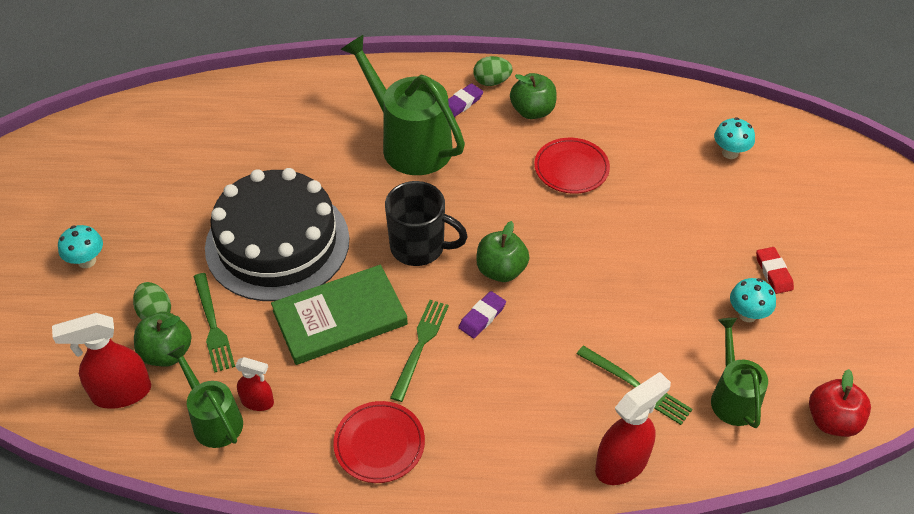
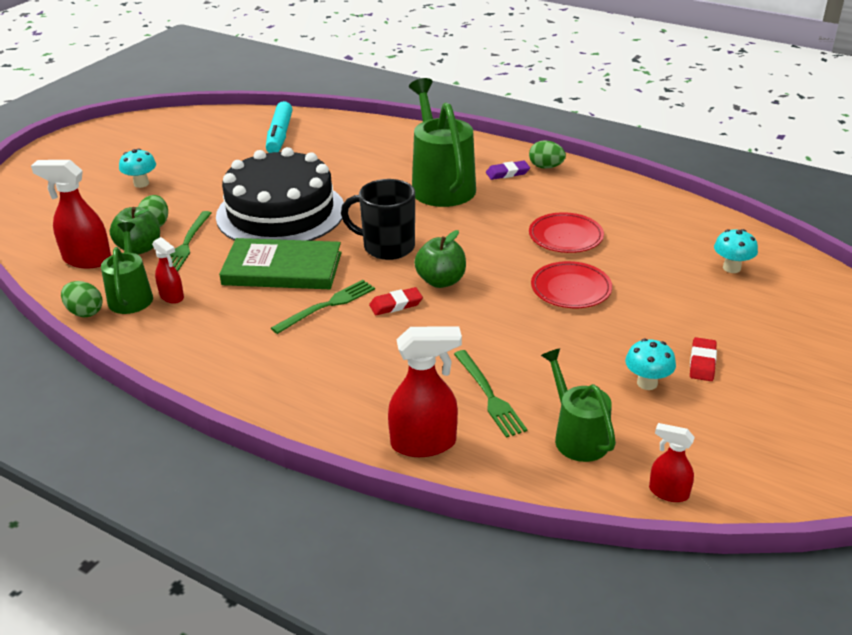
camera: 30 degrees right, 15 degrees down
red plate [333,401,425,483] -> red plate moved to [531,261,612,308]
black mug [385,181,468,266] -> black mug turned 150 degrees clockwise [341,179,415,260]
purple eraser [458,291,506,338] -> red eraser [369,287,423,315]
green apple [510,73,557,119] -> none
green watering can [711,318,768,428] -> green watering can turned 45 degrees counterclockwise [541,348,616,462]
red apple [809,369,871,437] -> red spray bottle [649,423,695,502]
none -> green egg [61,281,103,317]
none -> turquoise marker [266,101,292,153]

